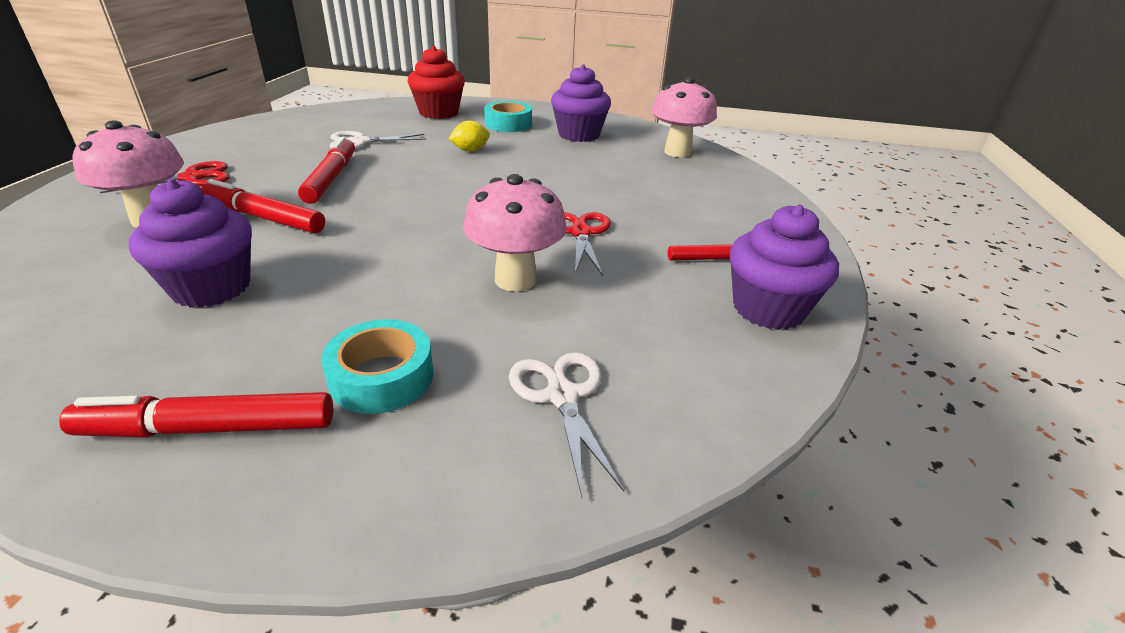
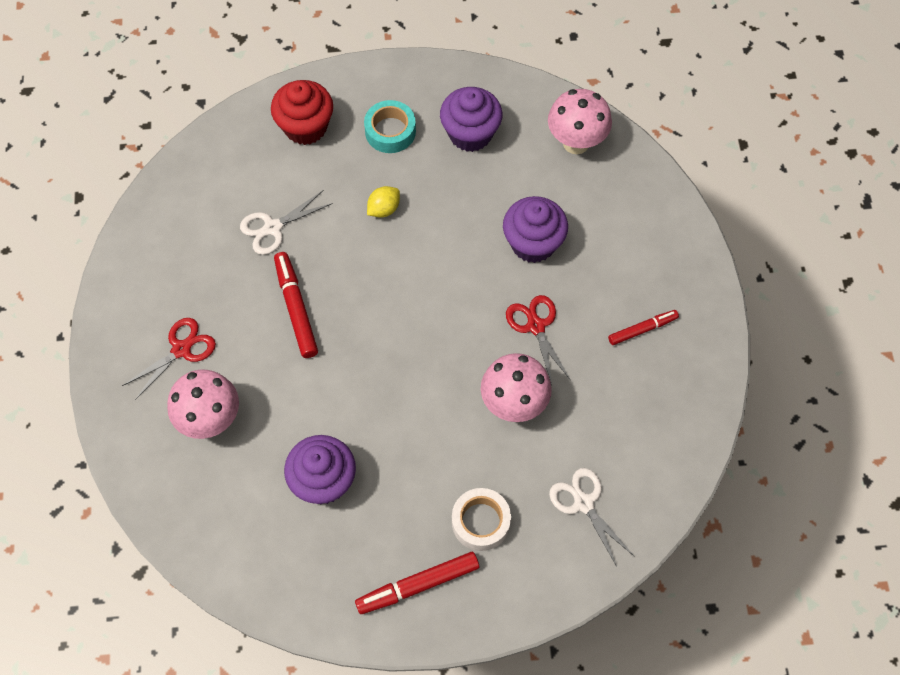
camera: 15 degrees left, 30 degrees up
red marker [201,179,325,233] -> none
turquoise tape [321,319,433,414] -> white tape [452,488,511,551]
purple cupcake [729,204,839,330] -> purple cupcake moved to [503,196,568,263]

